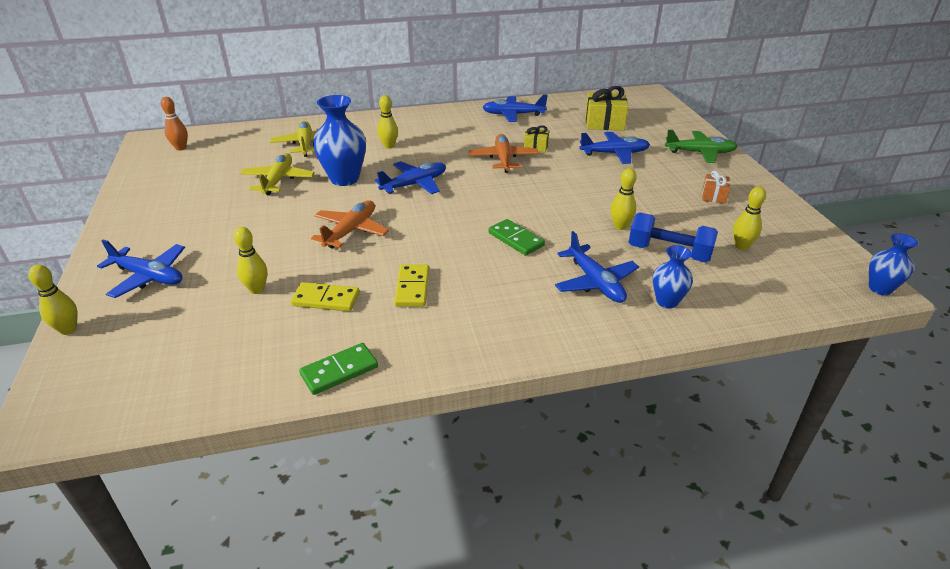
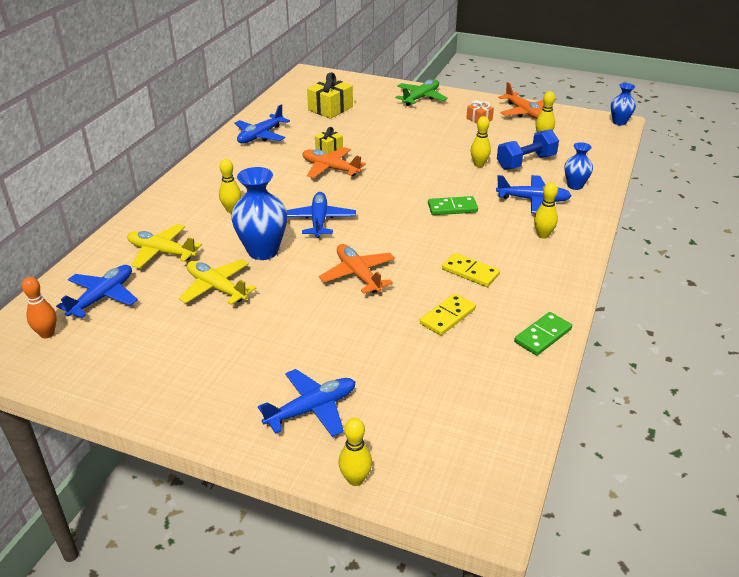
camera: 55 degrees left, 0 degrees up
yellow bowling pin [234,227,267,294] -> yellow bowling pin moved to [534,183,558,239]
green domino [299,343,378,395] -> green domino turned 45 degrees clockwise [514,312,572,356]
blue plane [579,132,650,164] -> blue plane moved to [56,265,138,318]
none -> orange plane [498,82,544,119]

